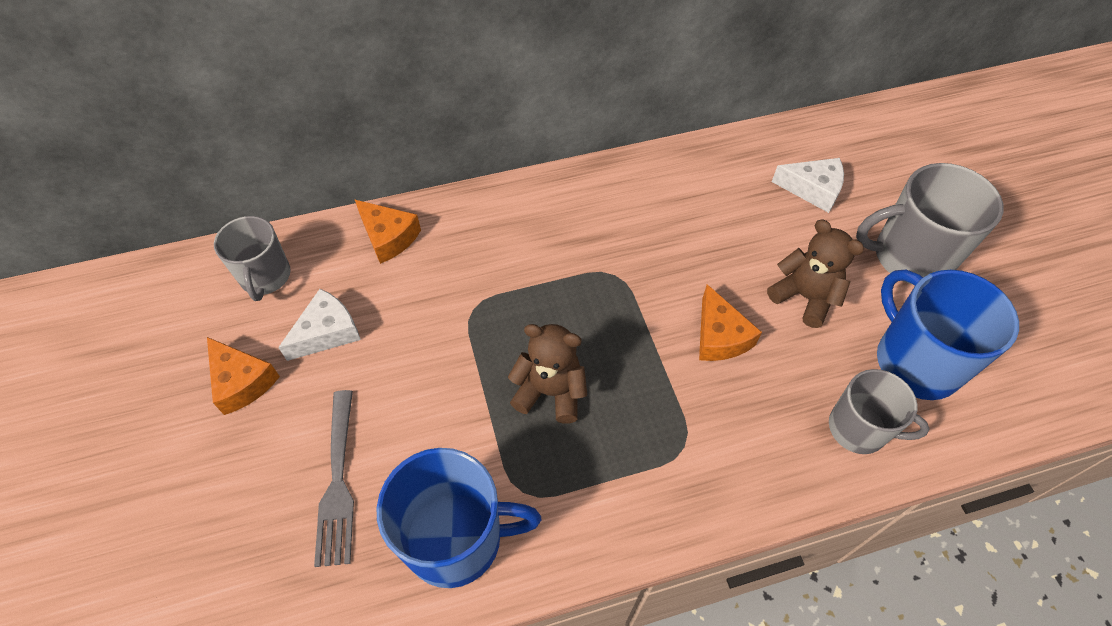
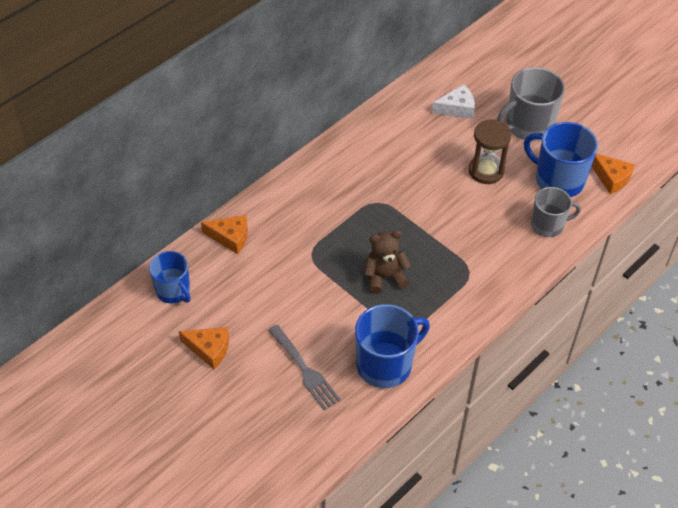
camera: 30 degrees left, 5 degrees down
grey mug [214,216,291,301] -> blue mug [149,251,190,304]
white cheese [278,289,361,361] -> none
orange cheese [699,284,762,361] -> orange cheese moved to [592,154,635,194]
brown teddy bear [767,219,864,328] -> brown hourglass [469,119,511,184]

